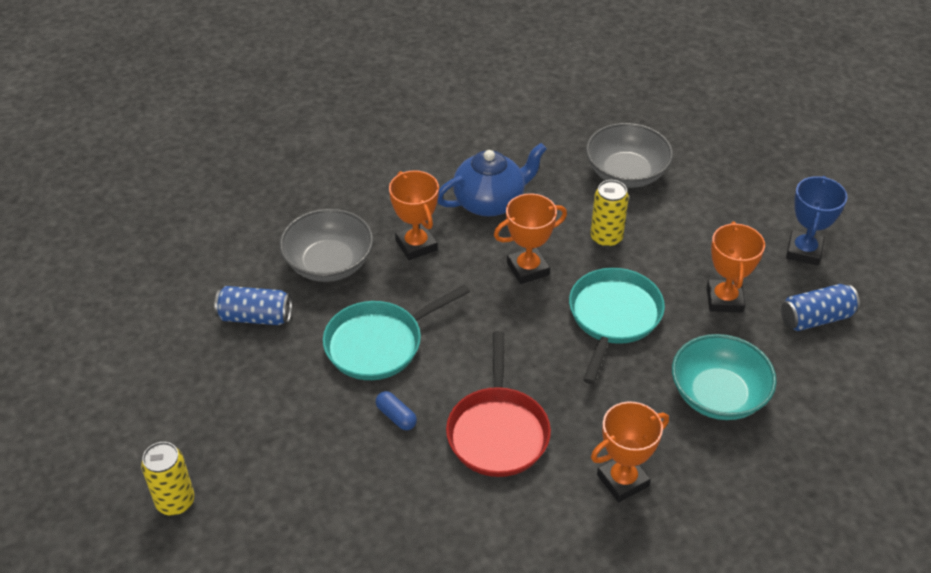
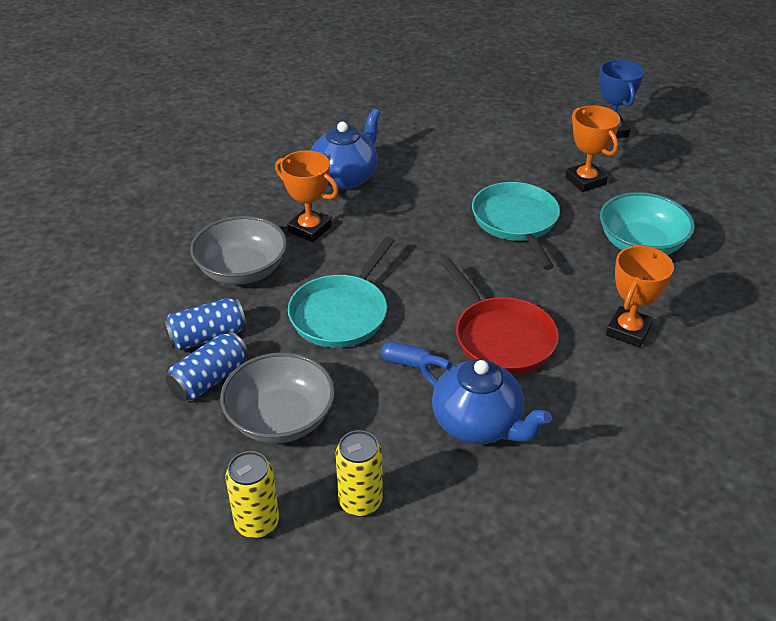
camera: 30 degrees left, 5 degrees down
orange trophy [494,193,567,284] -> none
grey bowl [586,123,673,188] -> grey bowl moved to [220,352,335,443]
yellow can [590,180,629,248] -> yellow can moved to [336,430,382,517]
blue can [781,284,860,331] -> blue can moved to [166,332,248,401]
none -> blue teapot [420,355,552,444]

